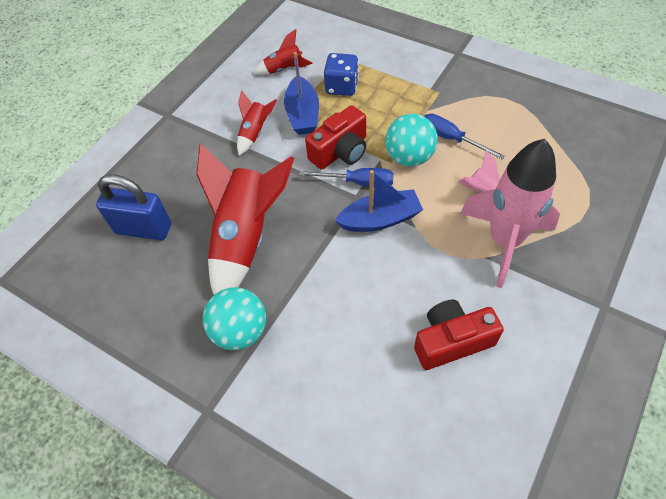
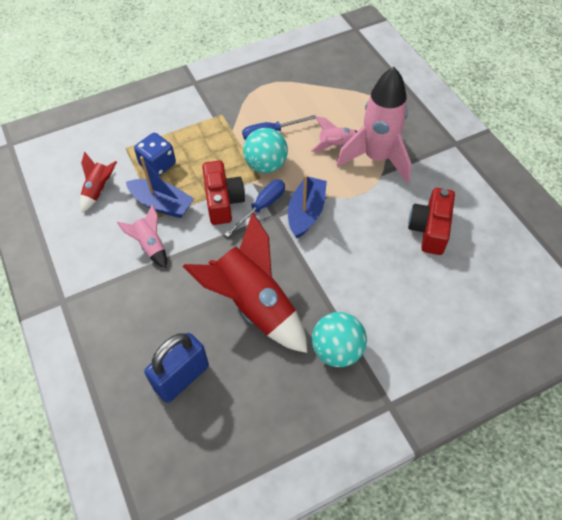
camera: 60 degrees left, 0 degrees up
red rocket [237,90,277,156] -> pink rocket [117,204,167,268]

